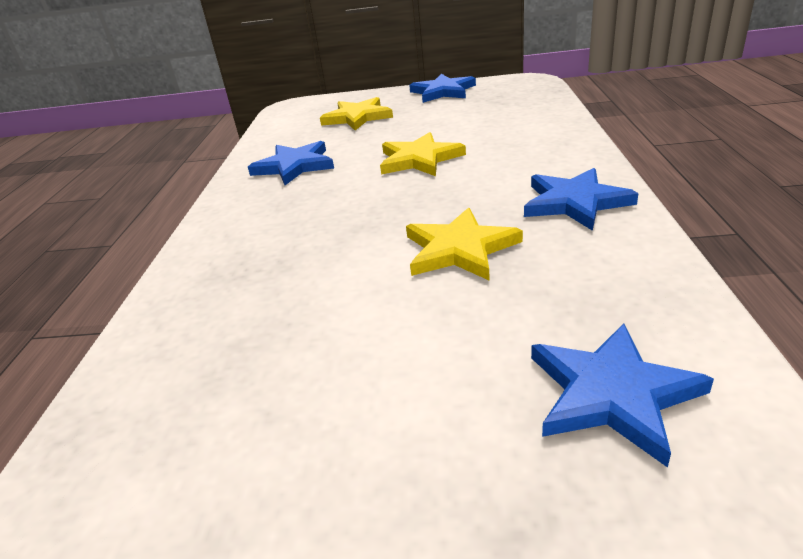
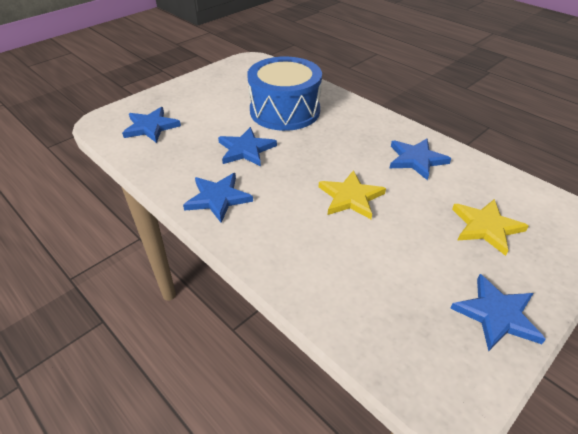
camera: 130 degrees right, 10 degrees up
yellow star [406,208,523,281] -> blue star [218,127,277,167]
none -> blue drum [247,57,322,131]

